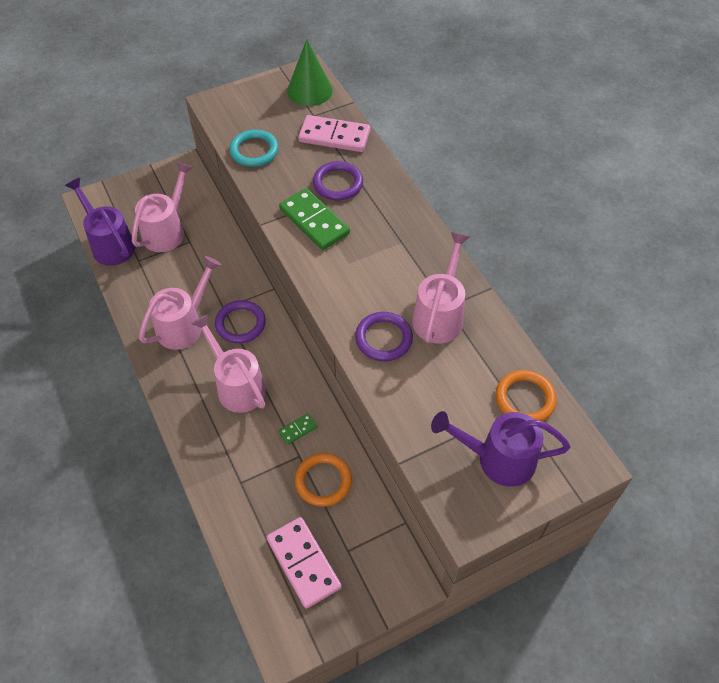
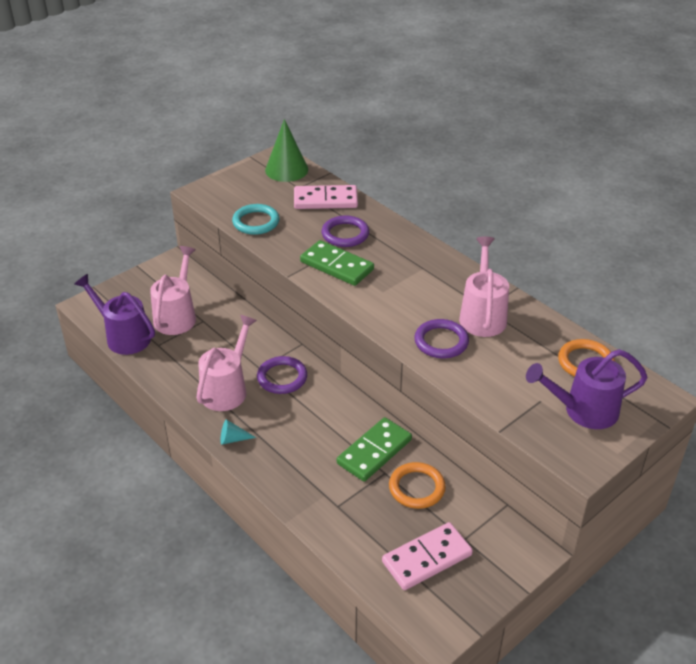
camera: 15 degrees left, 15 degrees down
pink watering can [191,314,266,413] -> none
pink domino [266,517,341,609] -> pink domino turned 75 degrees counterclockwise [382,522,473,590]
green domino [278,413,318,445] -> green domino [337,417,412,482], size x2.10
none -> turquoise cone [221,420,256,445]

